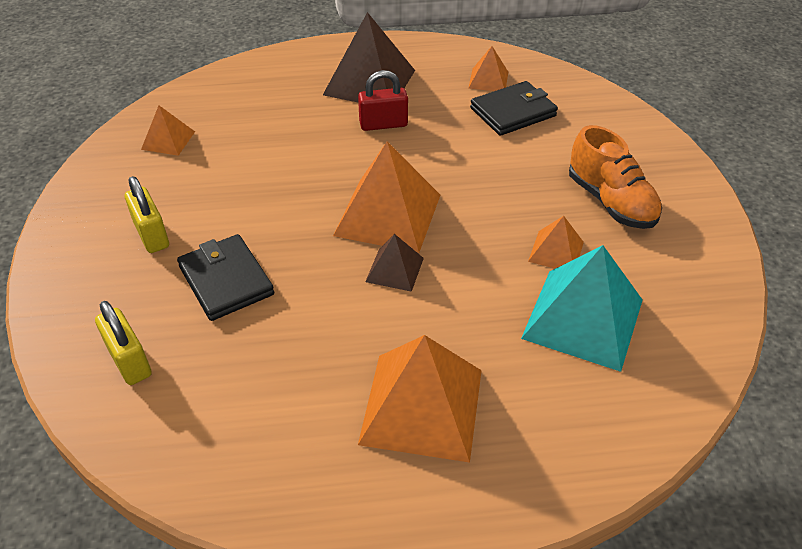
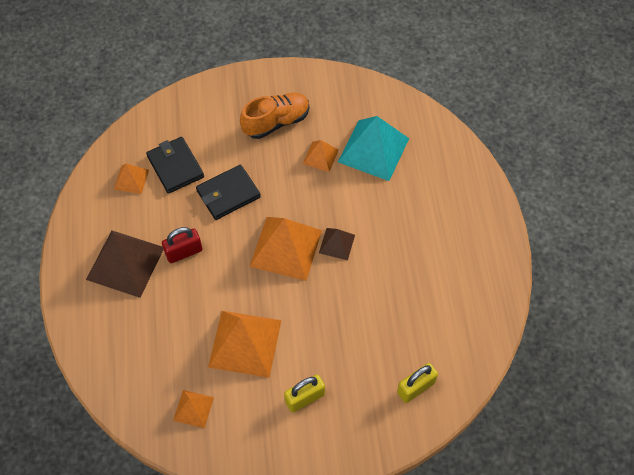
camera: 90 degrees left, 15 degrees up
black wallet [177,234,274,321] -> black wallet moved to [196,164,261,220]
red padlock [358,70,408,131] -> red padlock turned 75 degrees clockwise [162,227,202,263]
orange pyramid [358,335,482,463] -> orange pyramid moved to [208,311,281,378]

